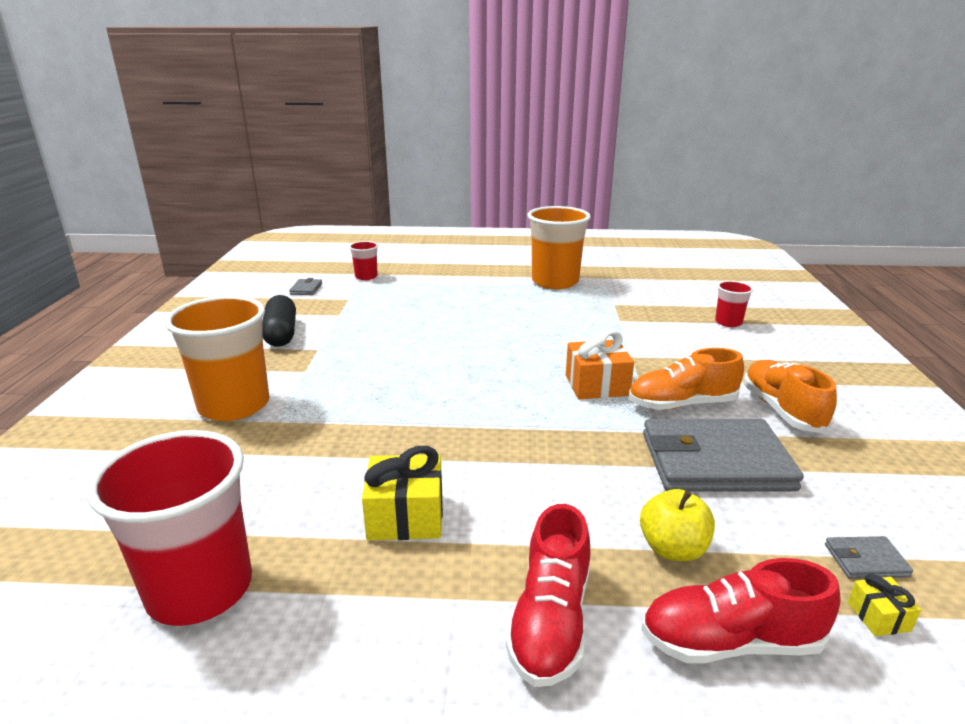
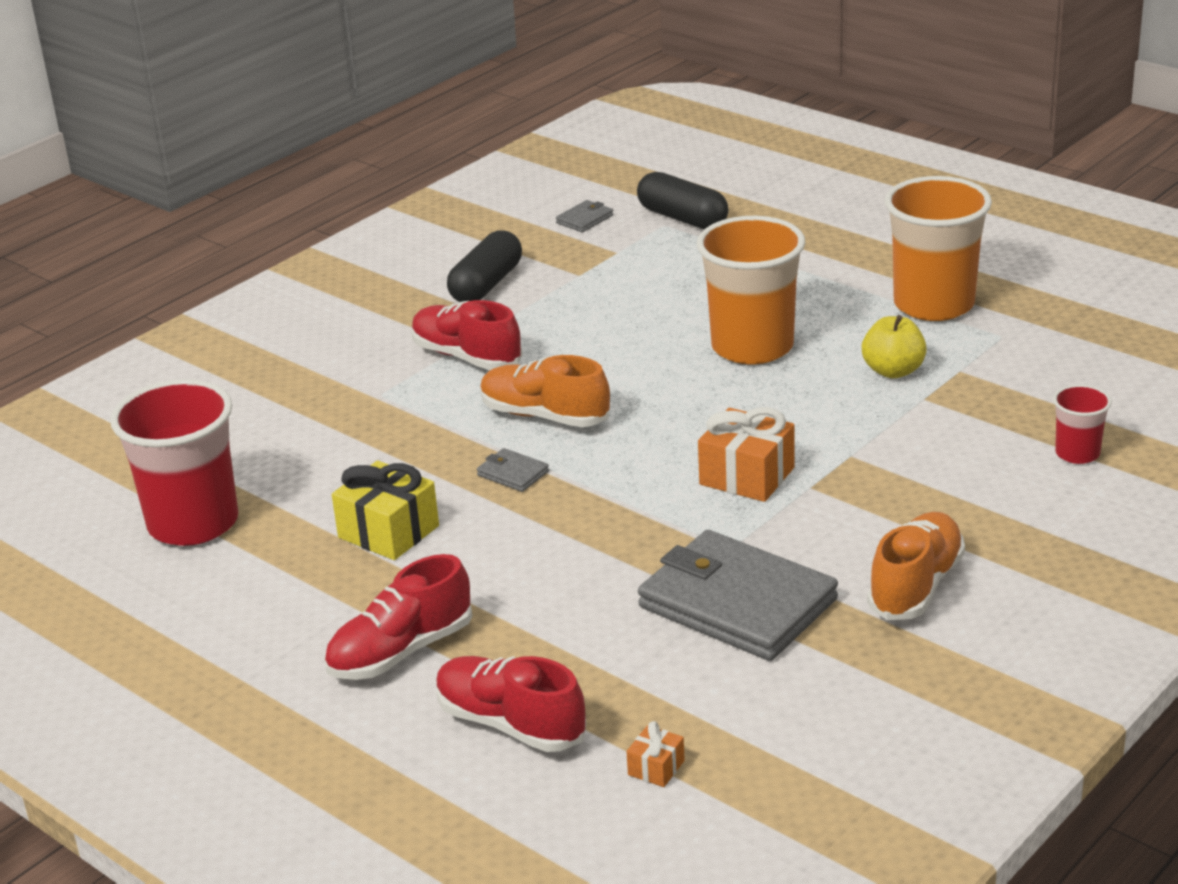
camera: 40 degrees right, 5 degrees up
orange cup [165,296,270,421] -> orange cup moved to [697,216,805,365]
red cup [349,241,378,280] -> black capsule [637,172,729,229]
orange shoe [629,348,744,410] -> orange shoe moved to [480,355,610,427]
yellow apple [640,489,715,561] -> yellow apple moved to [862,315,927,378]
grey wallet [825,536,913,579] -> grey wallet moved to [477,448,549,492]
yellow gift [848,574,921,636] -> orange gift [627,721,685,787]
none -> red shoe [411,300,523,370]

